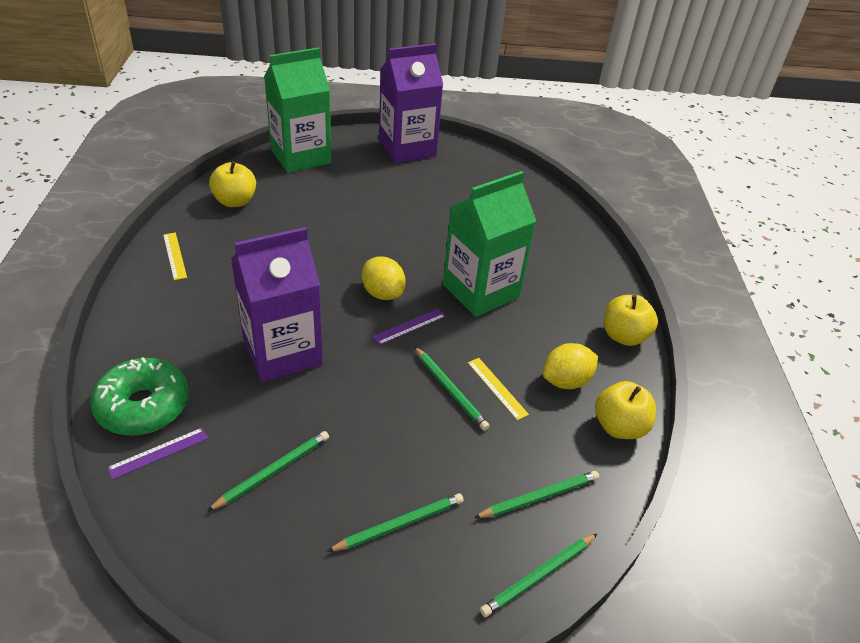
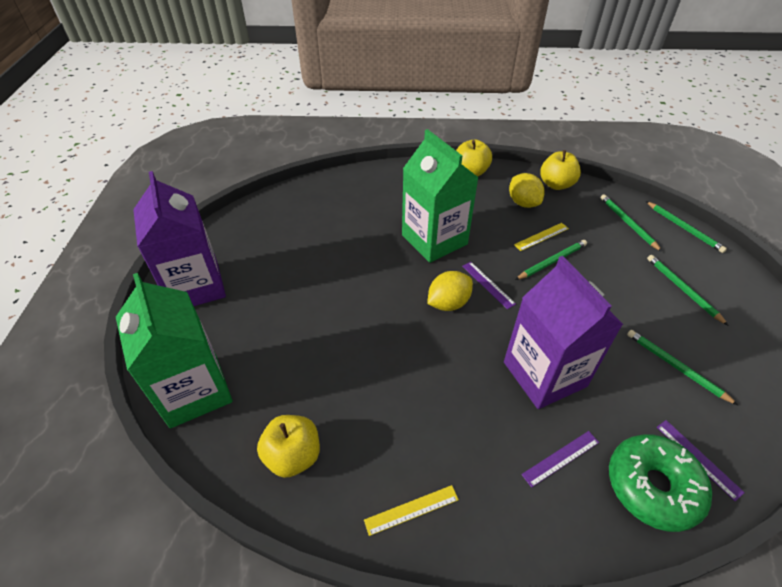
camera: 85 degrees left, 5 degrees up
none -> purple ruler [521,431,599,488]

